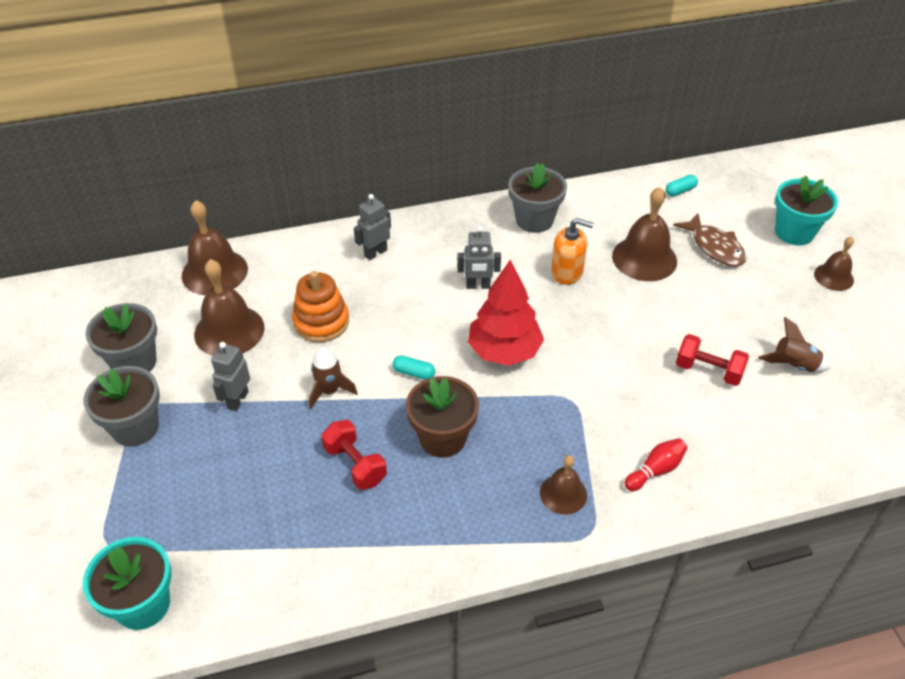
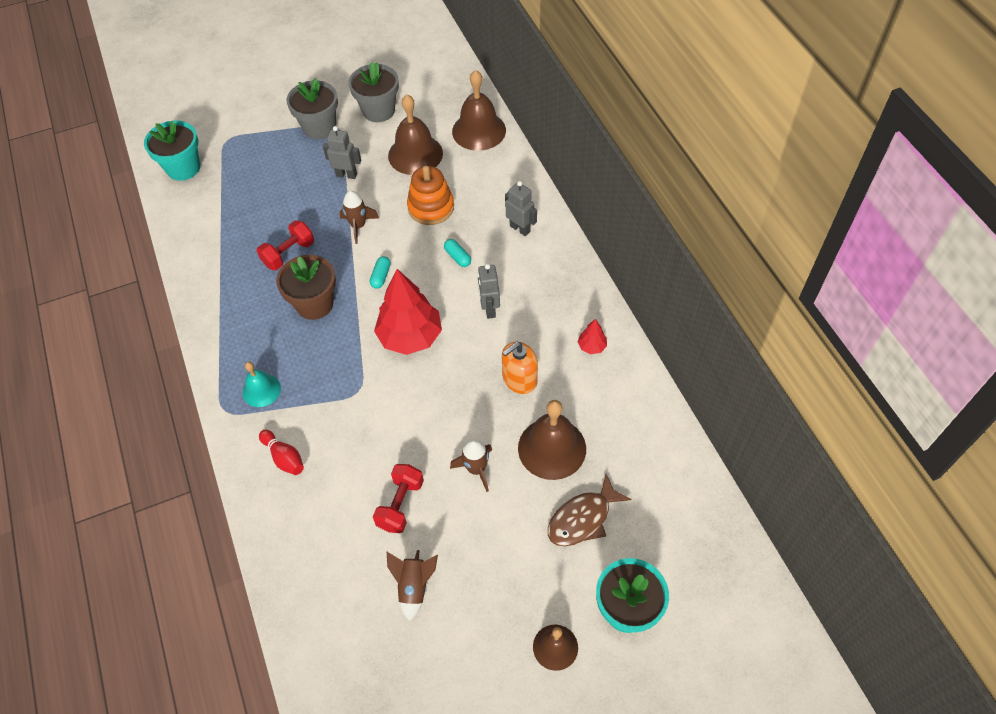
camera: 85 degrees right, 10 degrees up
grey flower pot [508,163,567,233] -> red tree [578,319,607,354]
brown bell [540,455,587,515] -> turquoise bell [243,362,281,407]
orange soap dispenser [551,218,594,285] -> orange soap dispenser turned 45 degrees clockwise [502,342,538,394]
turquoise capsule [666,175,698,196] -> turquoise capsule moved to [444,239,471,267]
none -> brown rocket [450,439,492,492]

